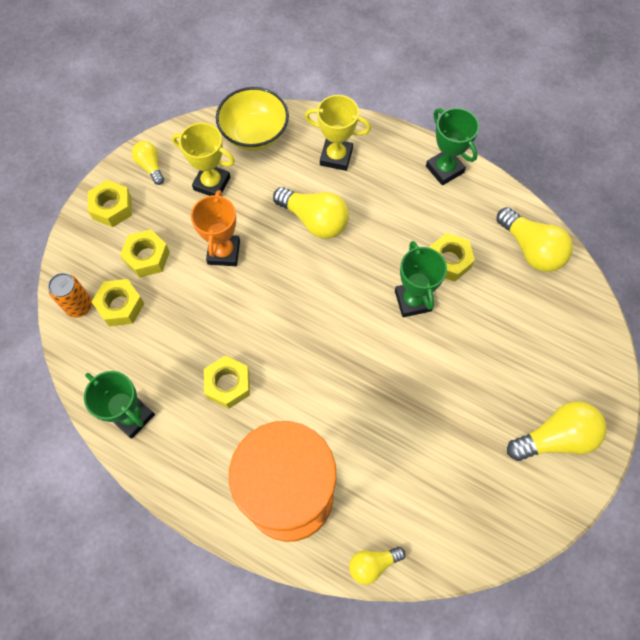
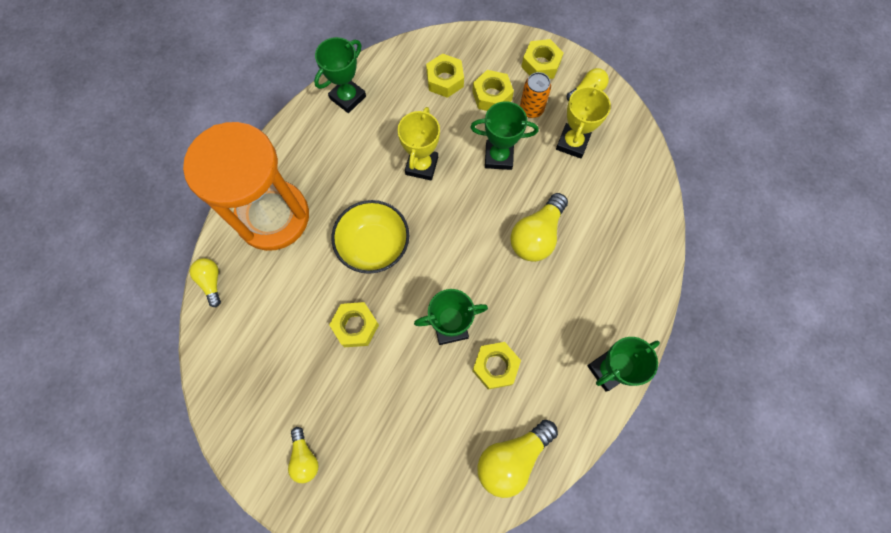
camera: 90 degrees right, 5 degrees up
orange can [48,273,92,318] -> orange can moved to [520,72,551,118]
orange trophy [191,190,240,266] -> green trophy [470,101,538,170]
yellow nut [204,356,250,409] -> yellow nut moved to [329,302,379,347]
yellow bowl [216,87,289,151] -> yellow bowl moved to [331,200,409,274]
yellow trophy [305,95,371,171] -> yellow trophy moved to [397,107,440,181]
yellow light bulb [507,401,607,461] -> yellow light bulb [288,427,319,483], size x0.58

